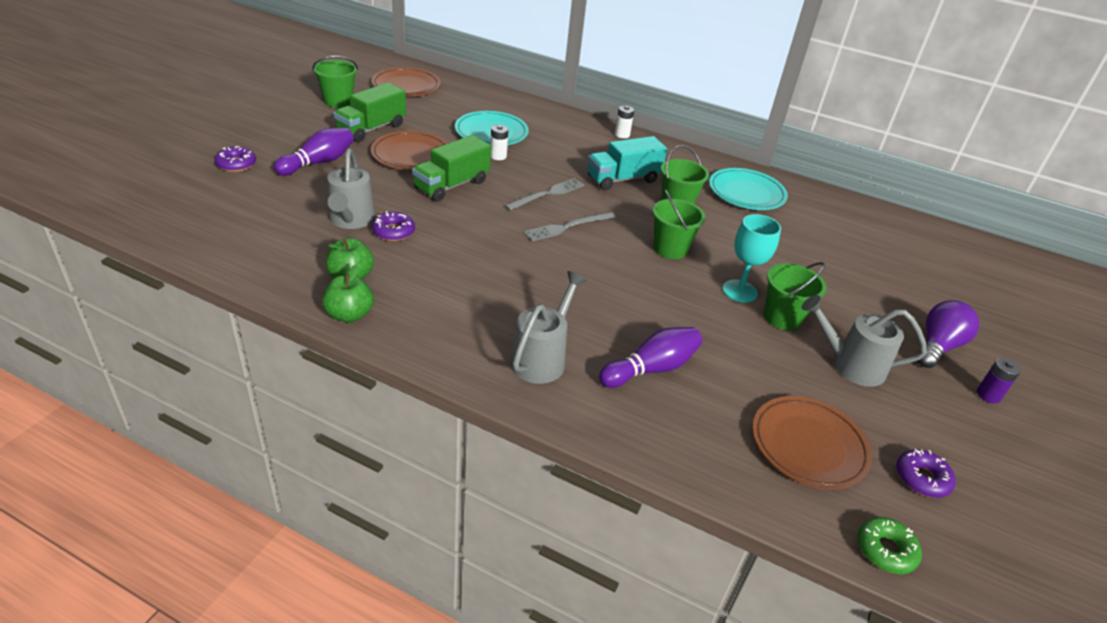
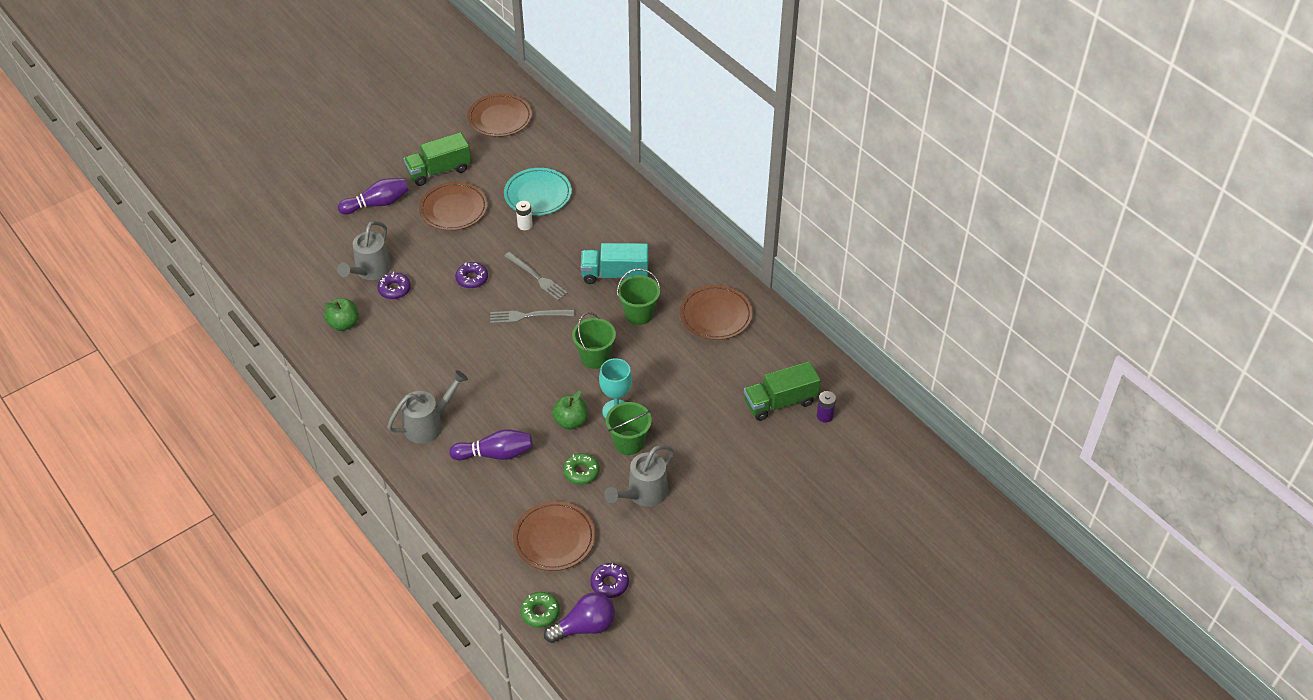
camera: 30 degrees right, 10 degrees up
purple donut [215,146,256,172] -> purple donut moved to [455,262,488,289]
green bucket [312,55,358,108] -> none
green apple [322,265,373,323] -> green apple moved to [552,391,588,430]
green truck [412,135,491,201] -> green truck moved to [744,361,821,421]
grey fork [505,178,585,210] -> grey fork turned 60 degrees clockwise [504,252,568,300]
white battery [615,106,634,138] -> none
turquoise plate [709,168,788,210] -> brown plate [680,285,753,340]
grey watering can [801,295,927,387] -> grey watering can turned 90 degrees counterclockwise [604,445,674,507]
purple light bulb [917,300,979,368] -> purple light bulb moved to [544,592,615,643]
purple battery [977,358,1021,404] -> purple battery moved to [817,391,836,423]
none -> green donut [563,453,599,485]

